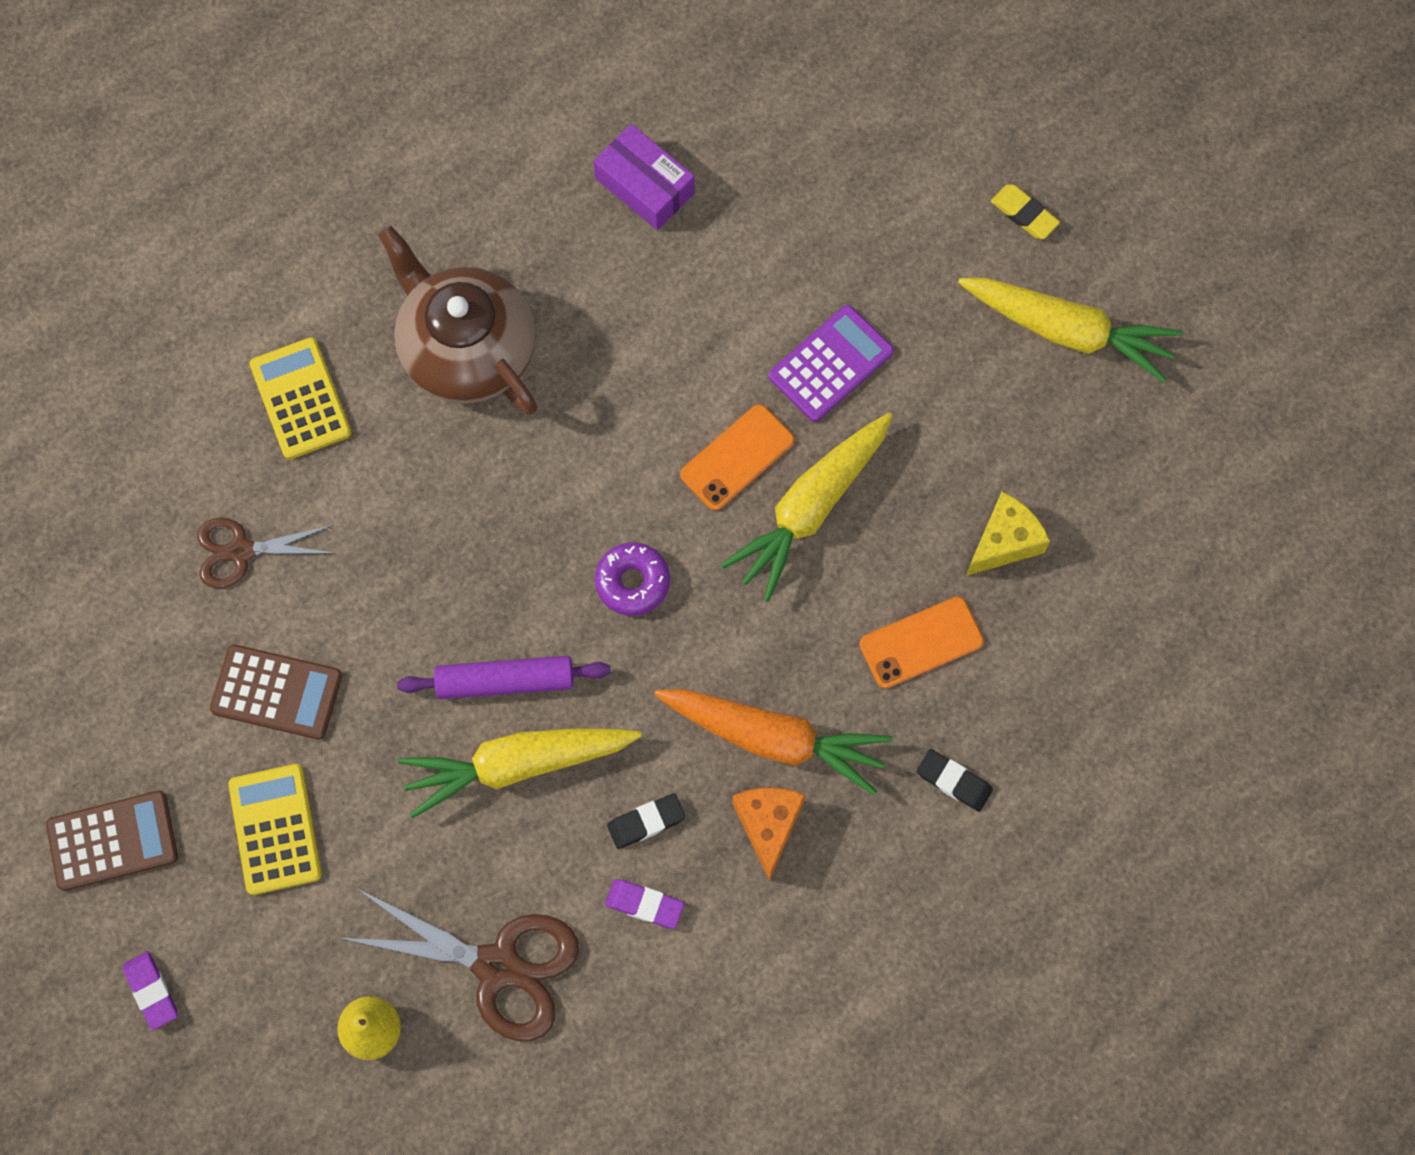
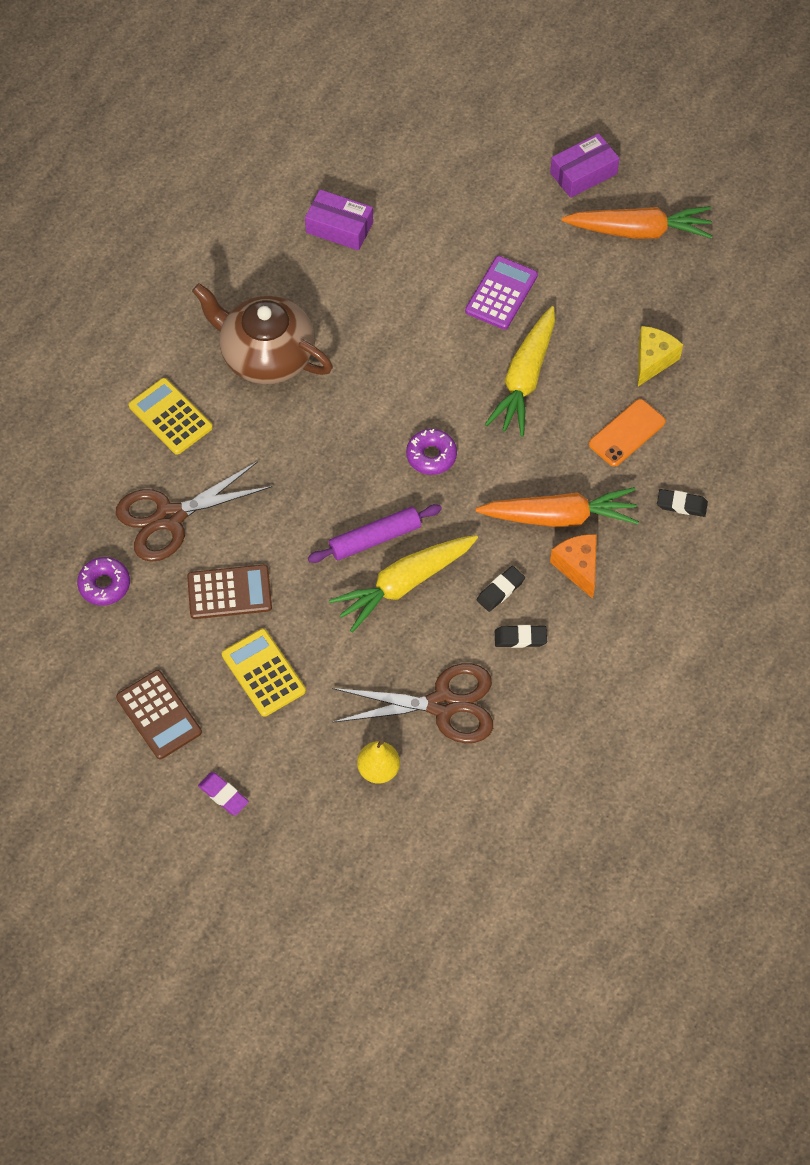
camera: 20 degrees left, 10 degrees down
brown calculator [46,790,178,891] -> brown calculator turned 90 degrees clockwise [116,670,202,759]
brown scissors [197,518,336,588] -> brown scissors [116,461,272,562], size x1.63
purple eraser [605,879,685,929] -> black eraser [495,625,547,648]
orange phone [680,404,795,511] -> none
yellow carrot [958,278,1183,383] -> orange carrot [561,206,713,239]
yellow eraser [991,184,1060,239] -> purple box [550,133,620,198]
none -> purple donut [77,557,130,606]

